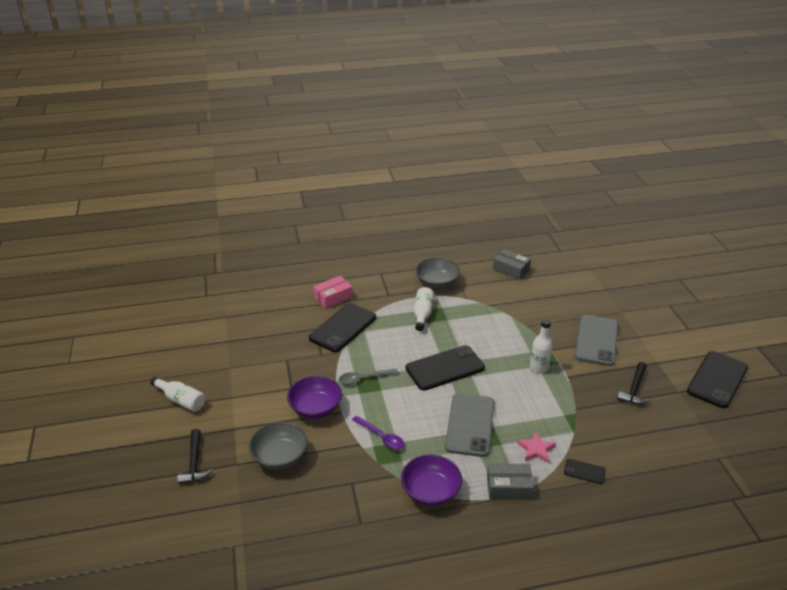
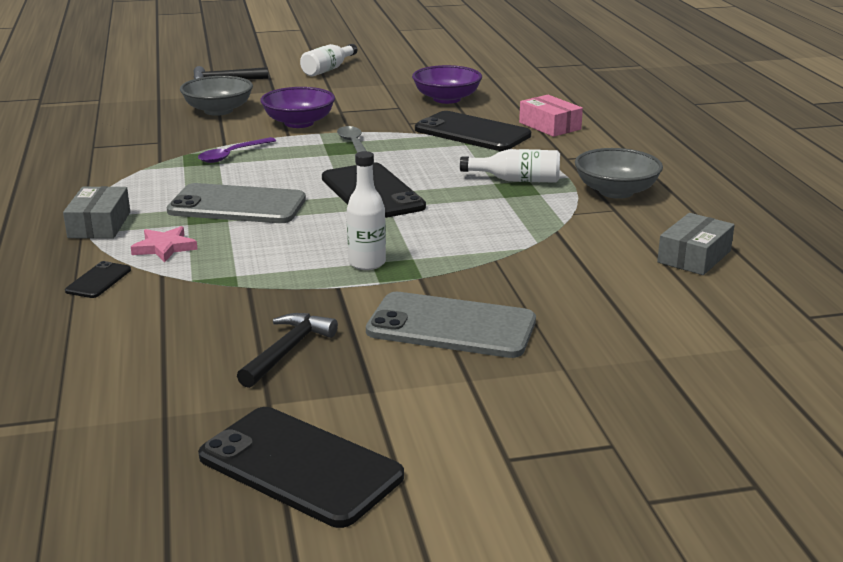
camera: 90 degrees right, 10 degrees down
purple bowl [401,455,462,506] -> purple bowl moved to [412,65,482,104]
black hammer [617,362,650,405] -> black hammer turned 90 degrees clockwise [237,313,338,388]

